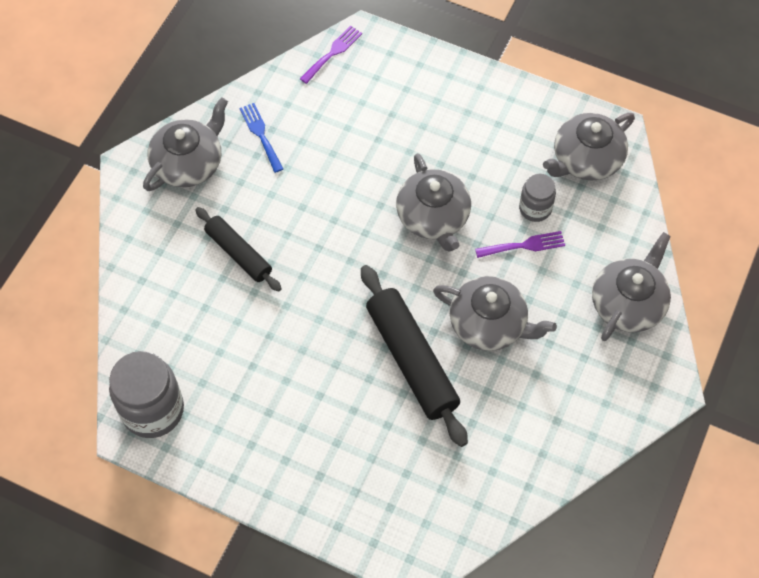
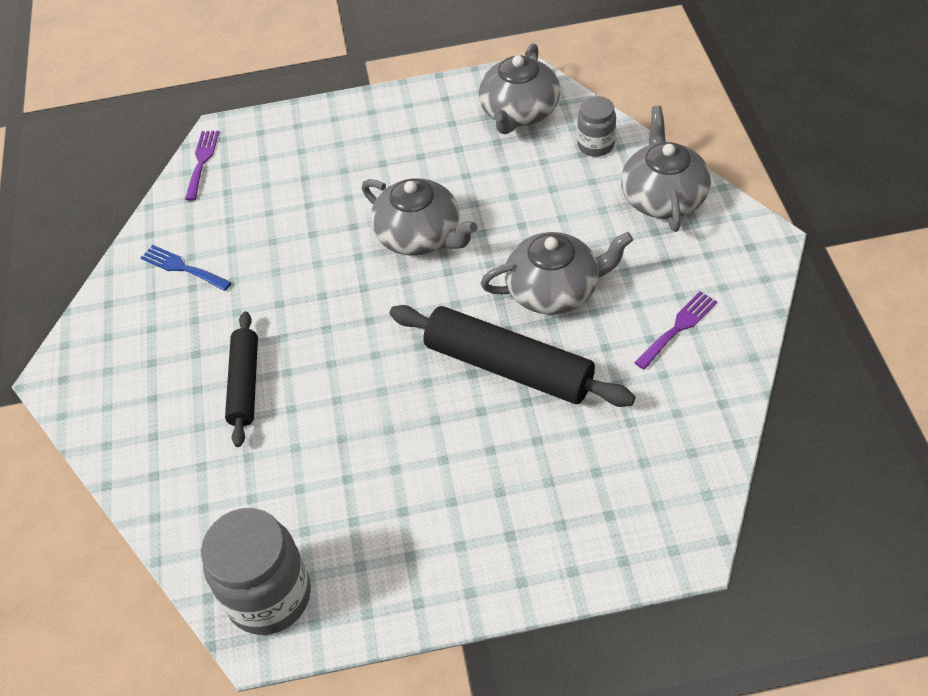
camera: 30 degrees left, 10 degrees down
grey teapot [143,97,228,191] -> none
black rolling pin [195,207,282,292] -> black rolling pin turned 75 degrees clockwise [225,312,258,447]
purple fork [475,231,565,258] -> purple fork moved to [634,291,717,370]
grey jar [519,174,556,222] -> grey jar moved to [577,96,616,156]

